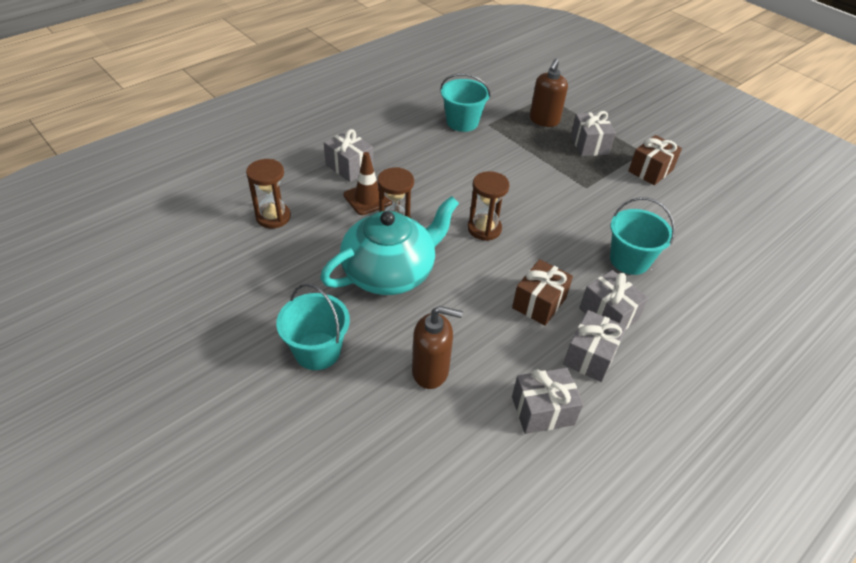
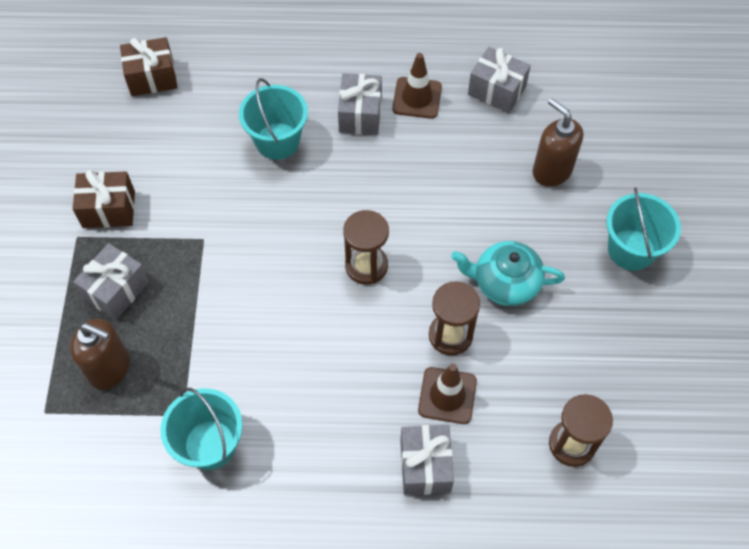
camera: 135 degrees left, 15 degrees up
turquoise teapot [320,196,459,295] -> turquoise teapot [451,241,565,306], size x0.63
brown gift [512,259,573,326] -> brown gift moved to [120,37,178,96]
brown soap dispenser [530,59,568,127] -> brown soap dispenser turned 45 degrees clockwise [70,319,130,390]
grey gift [563,310,626,382] -> brown traffic cone [392,53,442,119]

